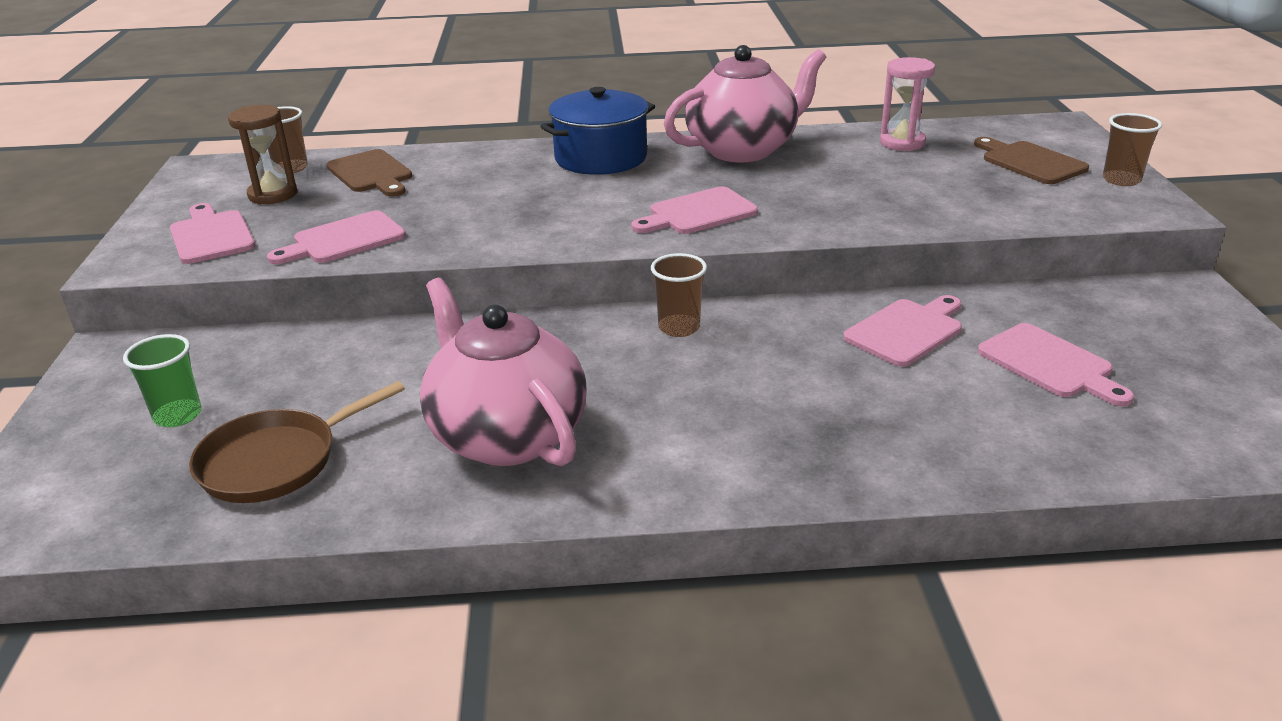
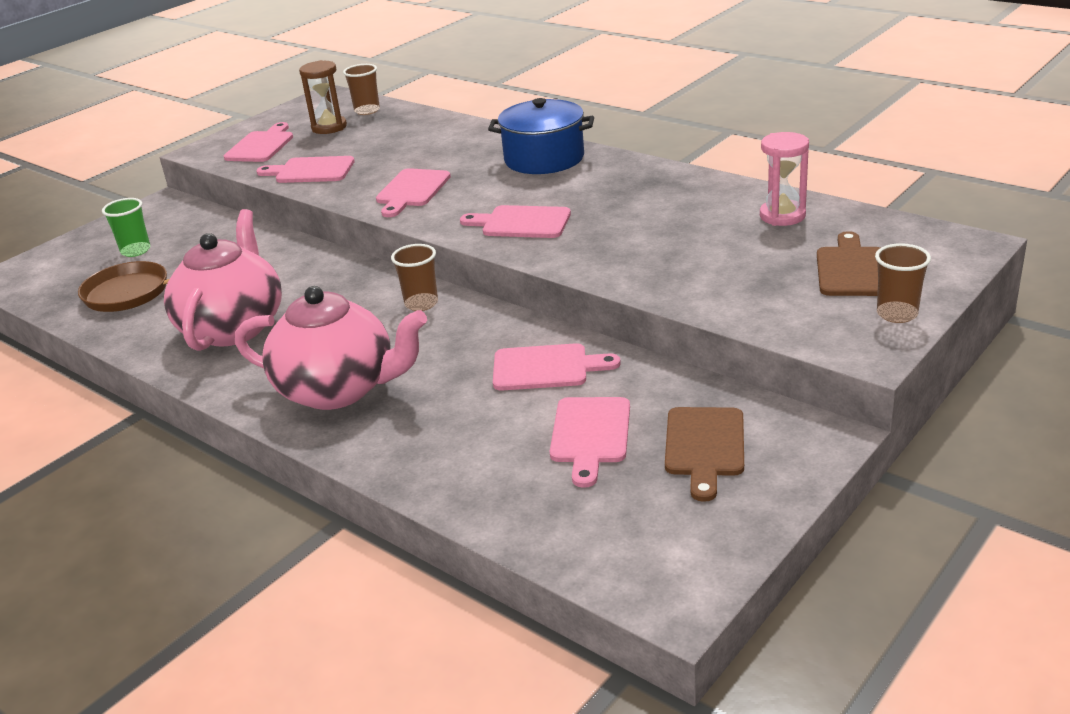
camera: 45 degrees right, 0 degrees up
brown cutting board [326,149,412,197] -> brown cutting board moved to [665,407,744,502]
pink teapot [664,45,826,162] -> pink teapot moved to [235,286,427,410]
none -> pink cutting board [376,168,451,217]

